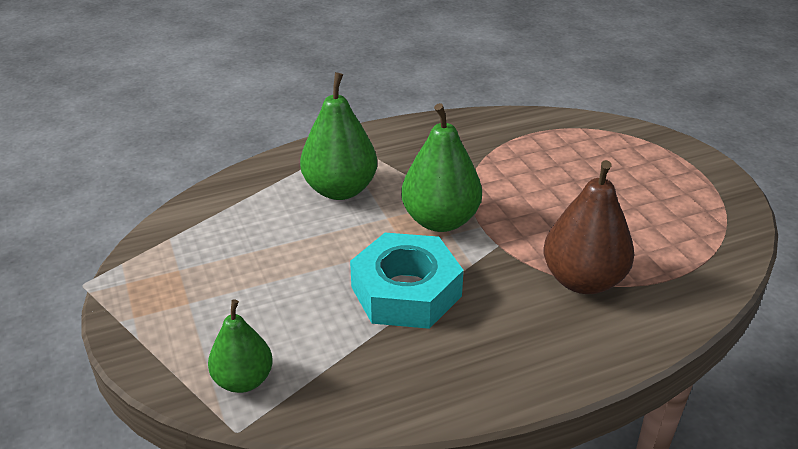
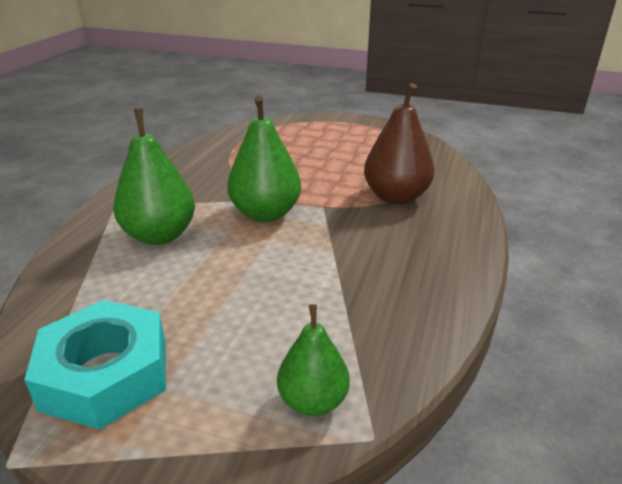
camera: 50 degrees left, 5 degrees down
turquoise nut [350,233,464,329] -> turquoise nut moved to [24,300,166,430]

